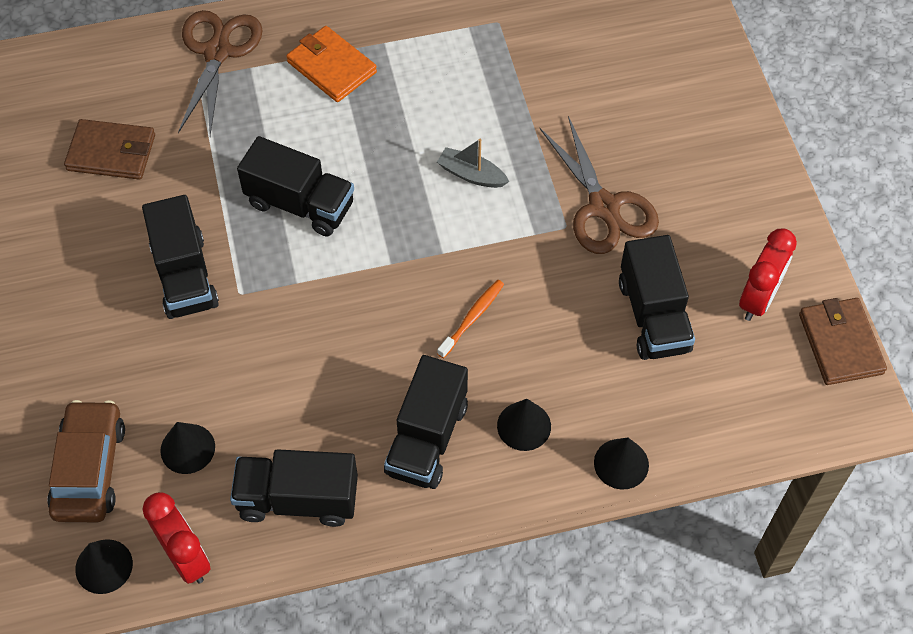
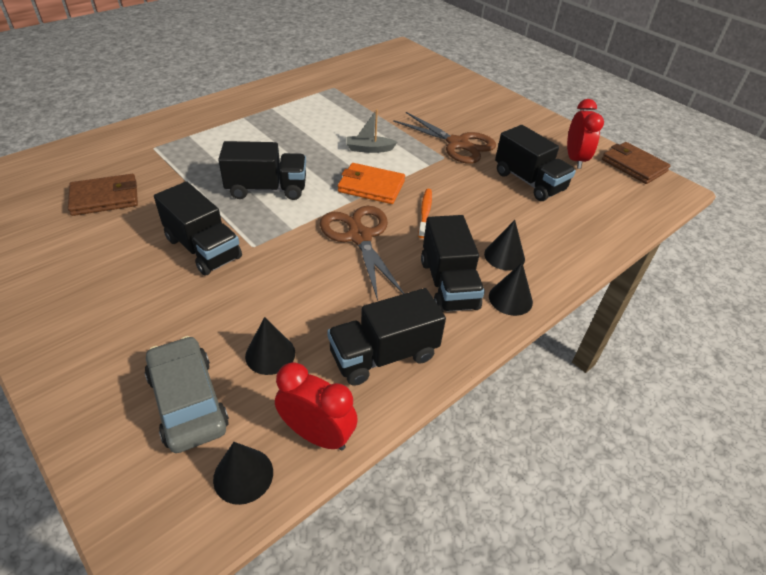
camera: 30 degrees left, 15 degrees down
brown car [47,400,125,522] -> grey car [145,336,229,453]
brown scissors [178,10,263,135] -> brown scissors moved to [320,206,404,301]
orange wallet [286,26,377,102] -> orange wallet moved to [338,163,405,204]
black cone [594,438,649,490] -> black cone moved to [489,263,533,316]

